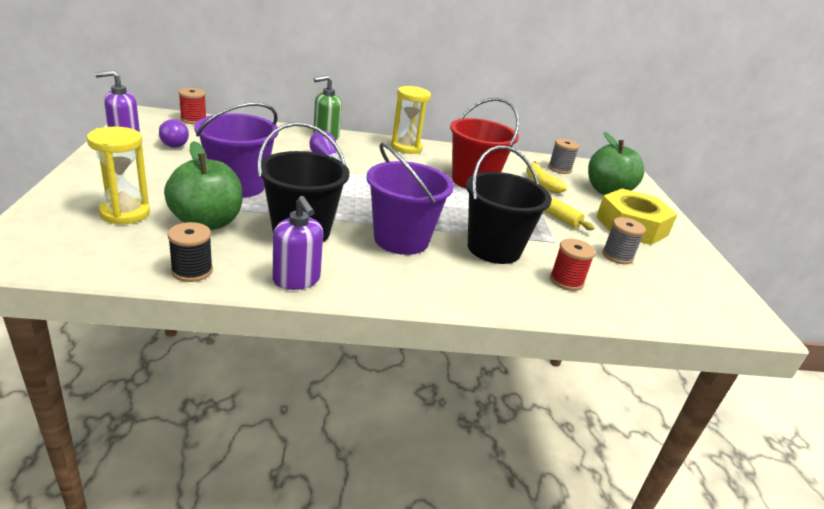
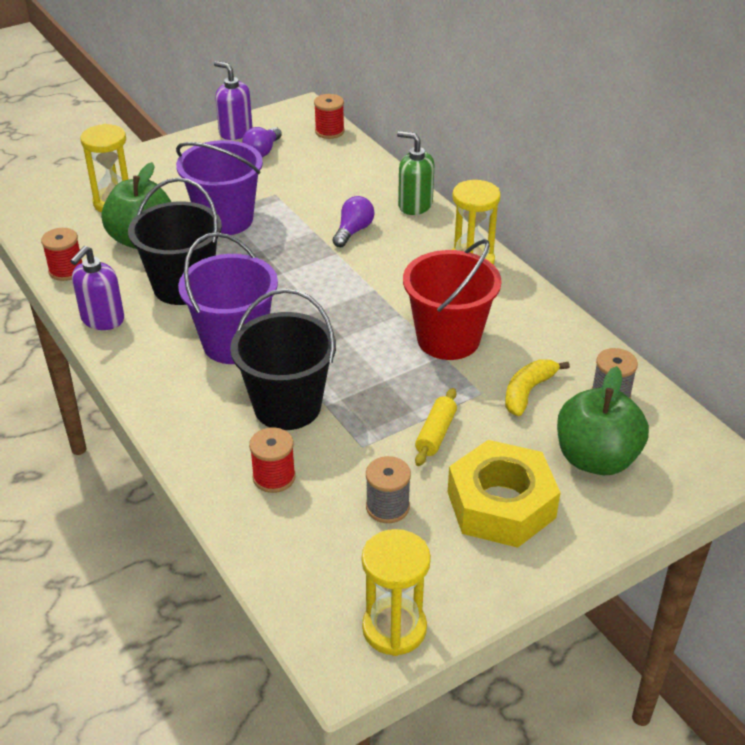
camera: 65 degrees right, 10 degrees up
black spool [167,222,213,282] -> red spool [41,228,82,281]
none -> yellow hourglass [362,529,431,656]

